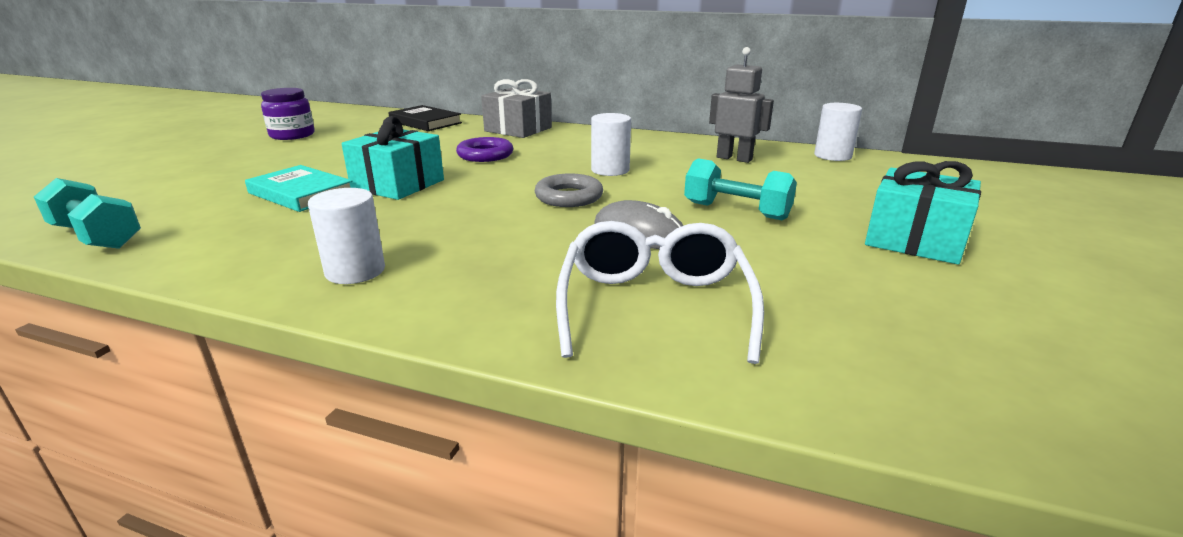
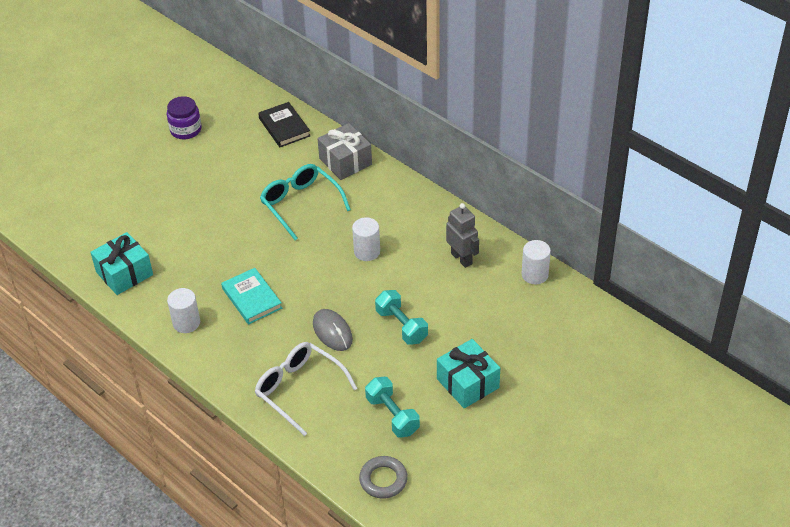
camera: 25 degrees right, 20 degrees up
turquoise dumbbell [34,178,141,249] -> turquoise dumbbell moved to [365,377,420,438]
turquoise book [245,165,352,212] -> turquoise book moved to [221,268,282,324]
turquoise gift [341,116,444,200] -> turquoise gift moved to [90,232,153,295]
purple ring [456,137,513,162] -> turquoise glasses [260,164,351,240]
grey ring [535,173,603,207] -> grey ring moved to [359,456,408,499]
white glasses [556,221,764,364] -> white glasses turned 75 degrees counterclockwise [255,342,358,436]

